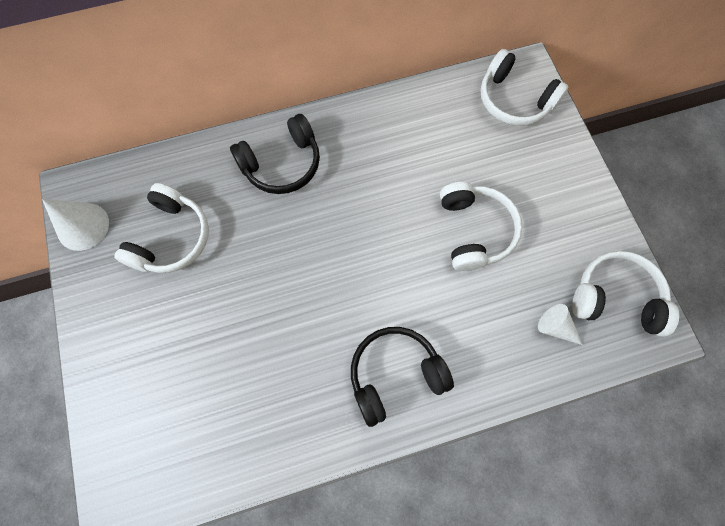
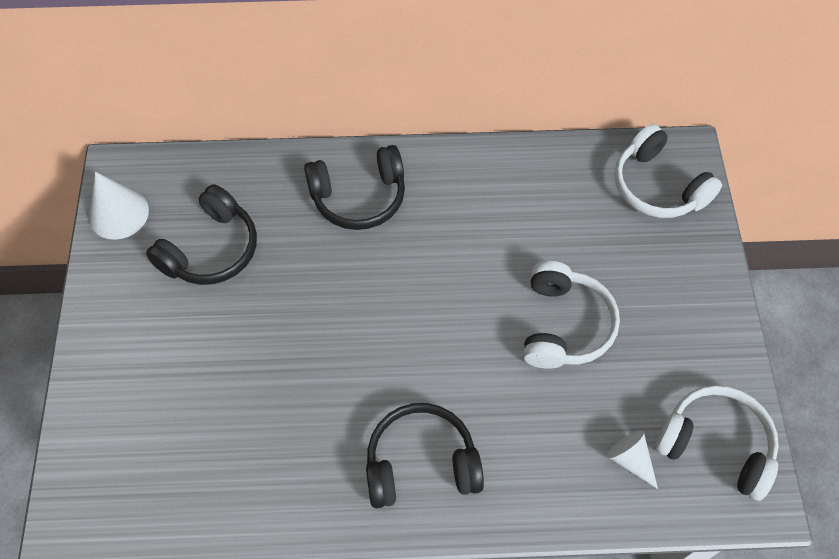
camera: 15 degrees right, 10 degrees down
white headphones [114,183,209,273] -> black headphones [146,184,257,285]

